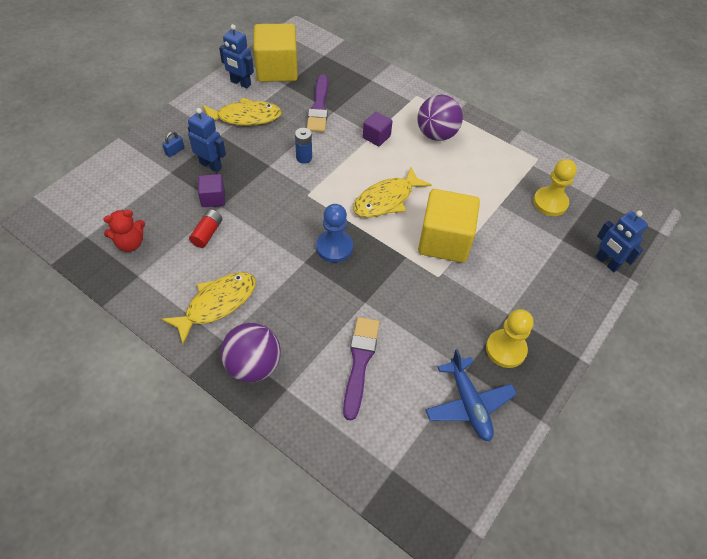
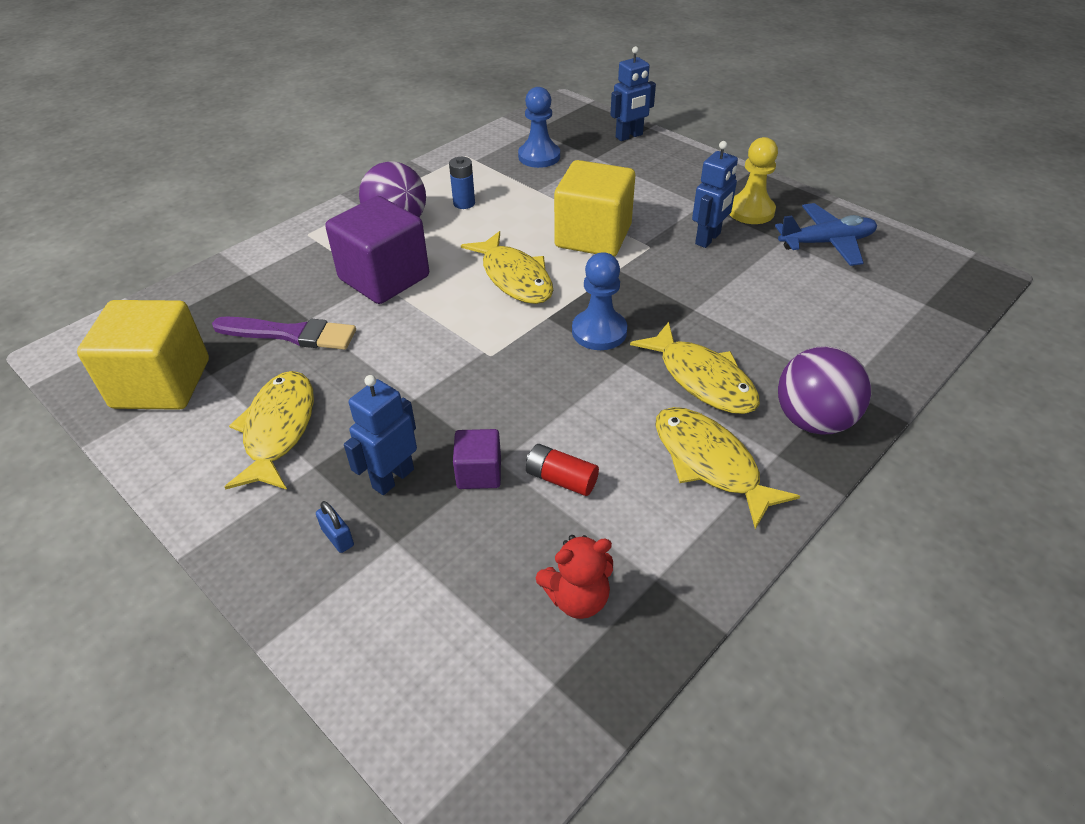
camera: 80 degrees left, 10 degrees down
red teddy bear [103,210,145,252] -> red teddy bear turned 90 degrees clockwise [536,535,613,619]
blue robot [219,24,254,88] -> blue robot moved to [692,141,738,248]
blue battery [295,128,312,164] -> blue battery moved to [449,157,475,209]
purple brush [343,317,380,421] -> none
purple cube [363,112,393,146] -> purple cube [325,196,429,304], size x2.02
yellow pawn [533,159,577,216] -> blue pawn [518,87,560,168]
none -> yellow fish [630,322,760,414]

